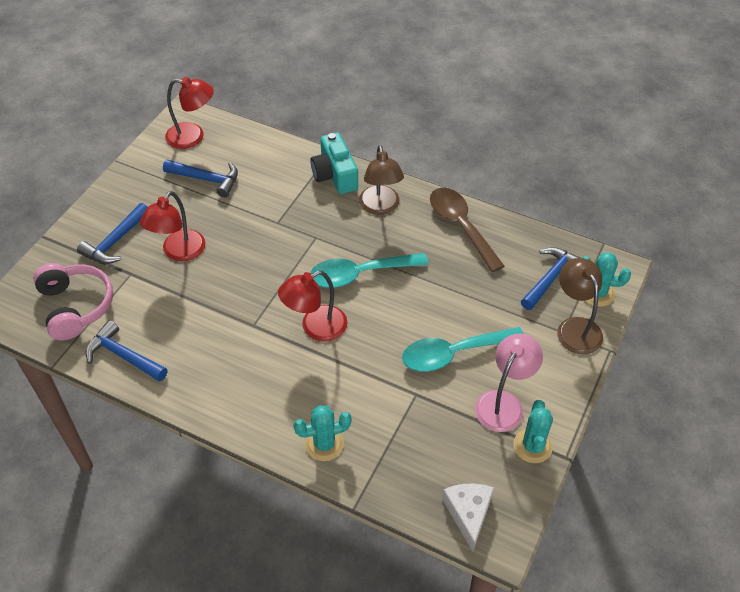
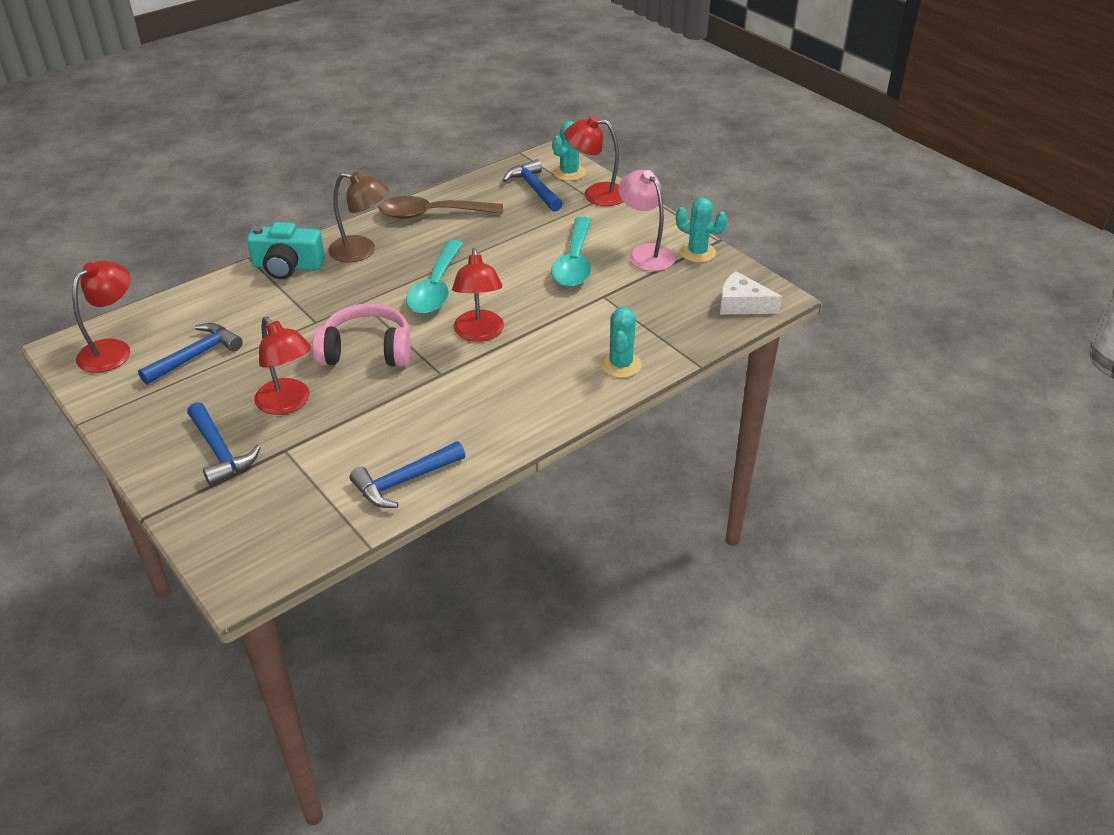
camera: 65 degrees left, 10 degrees down
pink headphones [33,263,113,341] -> pink headphones moved to [312,303,411,367]
brown lamp [557,258,603,354] -> red lamp [564,116,624,206]

